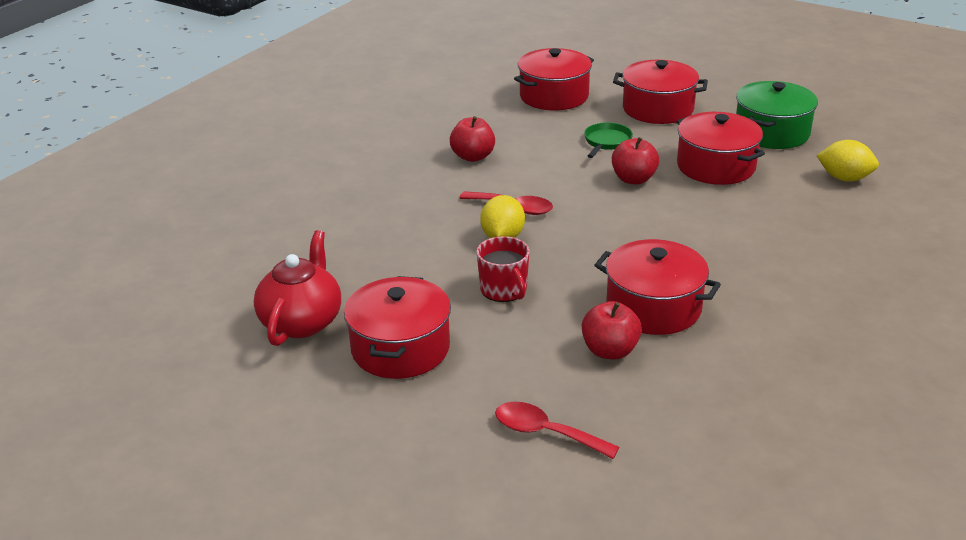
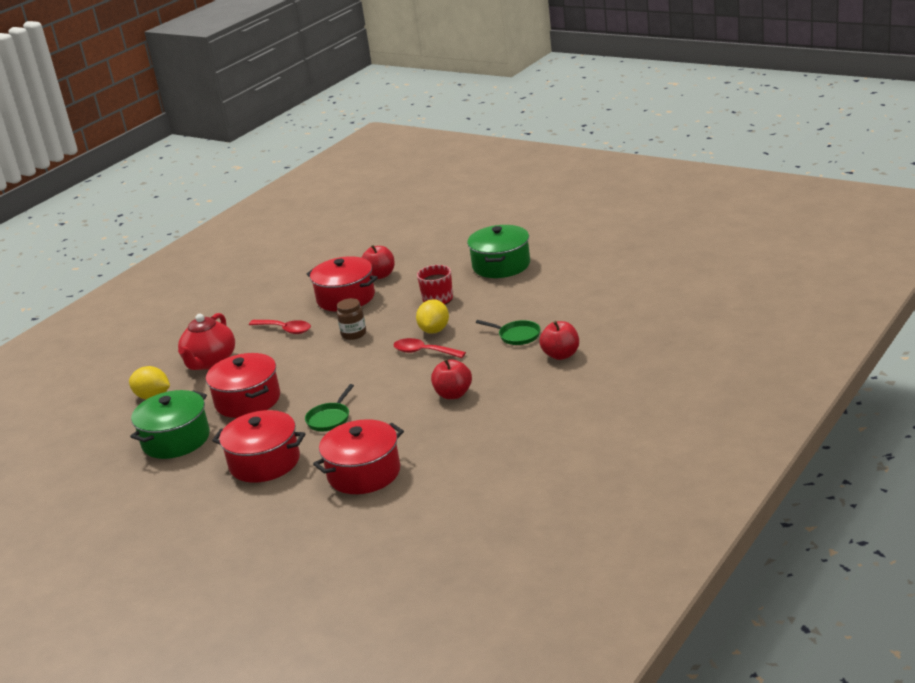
camera: 175 degrees left, 5 degrees down
red teapot [254,230,341,346] -> red teapot moved to [178,313,235,370]
red pot [344,276,451,379] -> green pot [467,225,530,278]
red spoon [495,402,619,459] -> red spoon moved to [249,320,311,334]
red apple [612,137,659,184] -> red apple moved to [539,321,579,360]
none -> brown jar [337,298,366,340]
none -> green pan [476,320,540,345]

